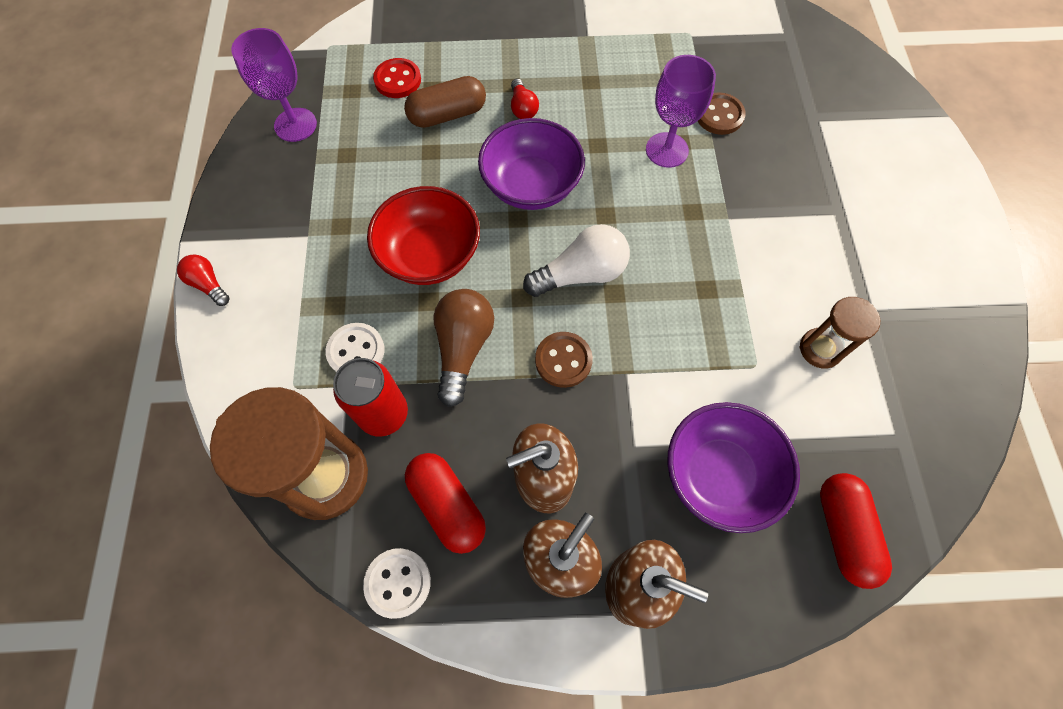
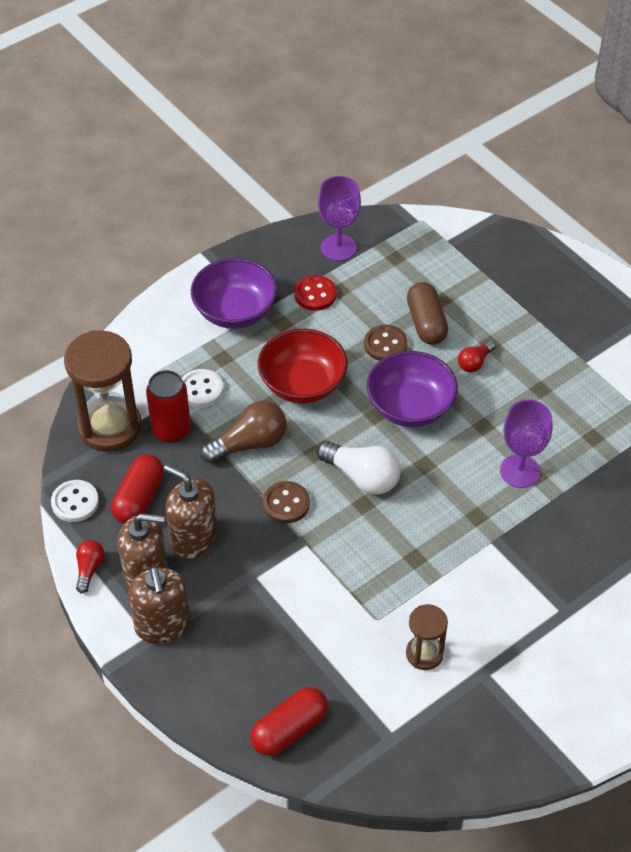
camera: 55 degrees right, 15 degrees down
red light bulb [177,254,230,306] -> red light bulb moved to [76,540,105,593]
red button [373,58,421,98] -> red button moved to [294,275,337,311]
brown capsule [404,76,486,128] -> brown capsule turned 45 degrees clockwise [407,282,448,345]
purple bowl [667,402,800,533] -> purple bowl moved to [191,258,277,329]
brown button [698,92,746,135] -> brown button moved to [364,325,408,361]

